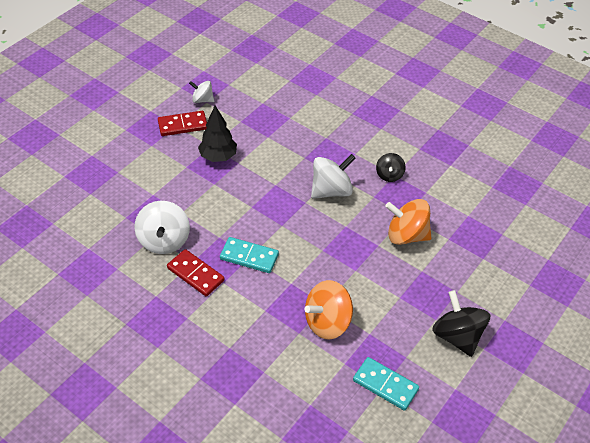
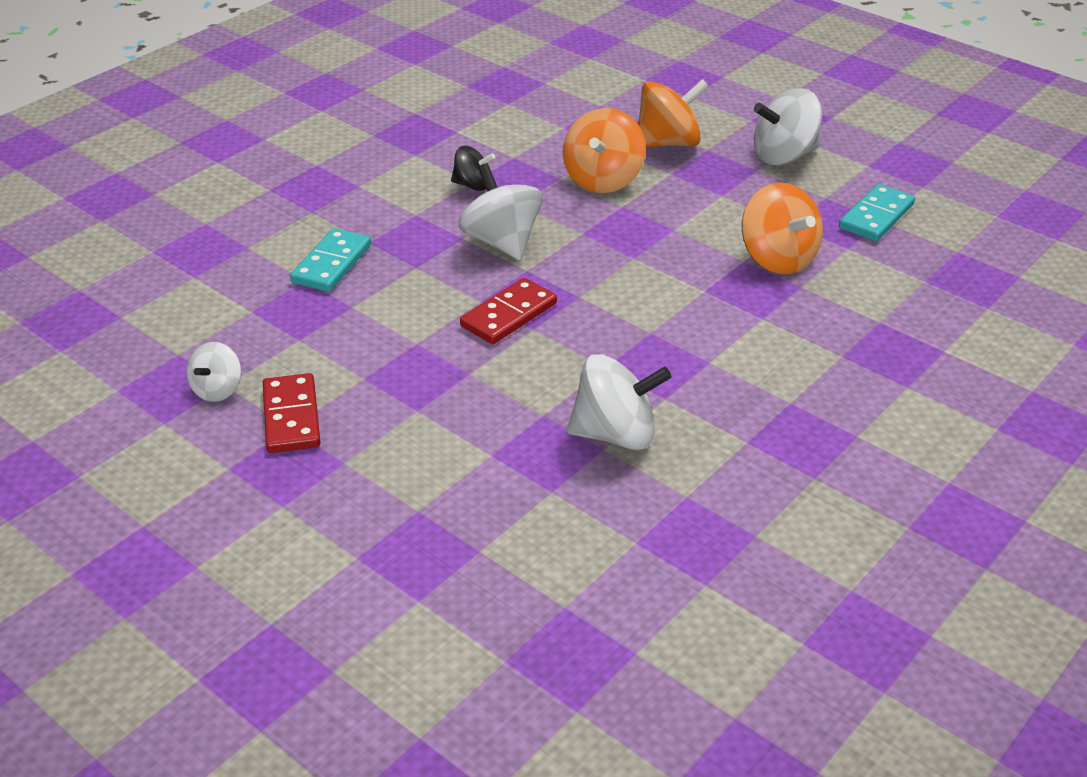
camera: 85 degrees left, 10 degrees down
red domino [167,249,225,296] -> red domino moved to [460,278,557,344]
black tree [198,106,237,162] -> none
turquoise domino [220,237,279,273] -> turquoise domino moved to [290,228,371,292]
black spinning top [432,290,490,357] -> white spinning top [754,88,822,165]
none -> orange spinning top [638,79,709,147]

